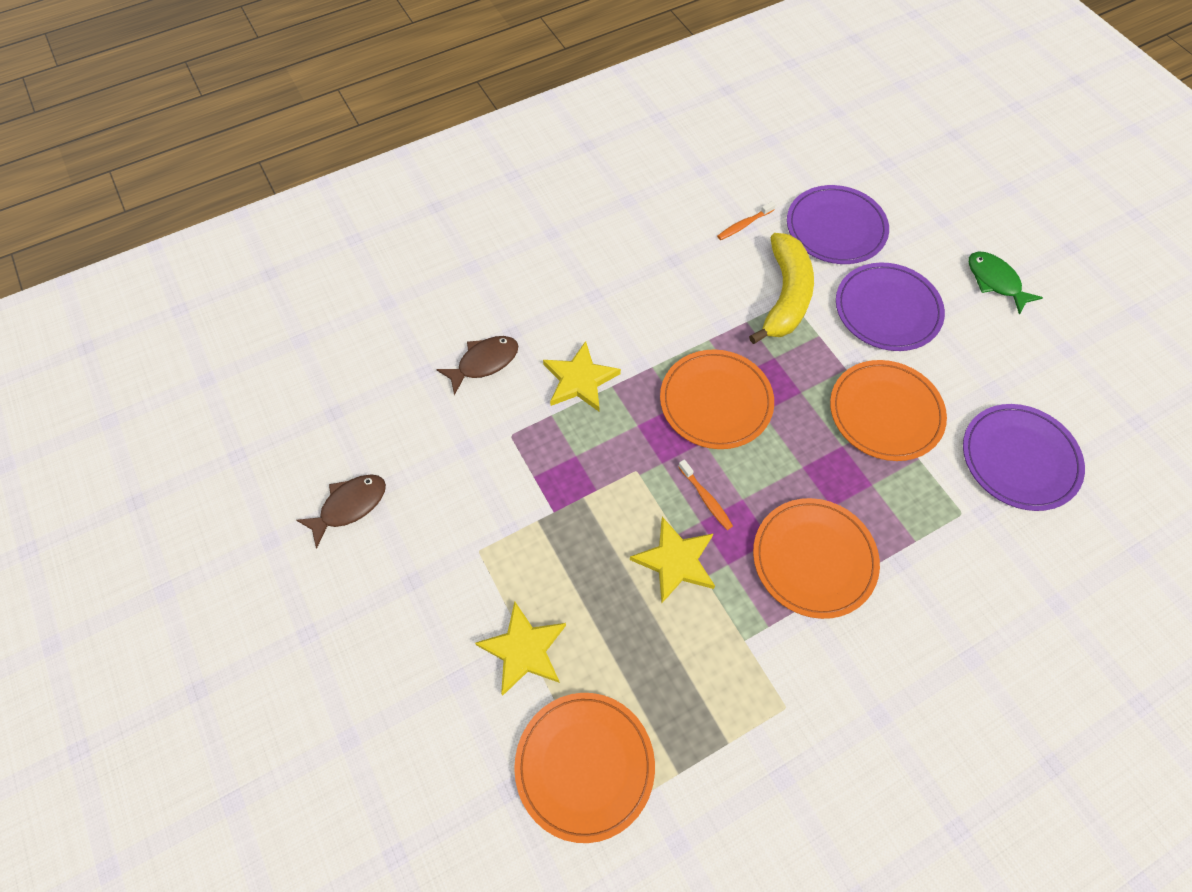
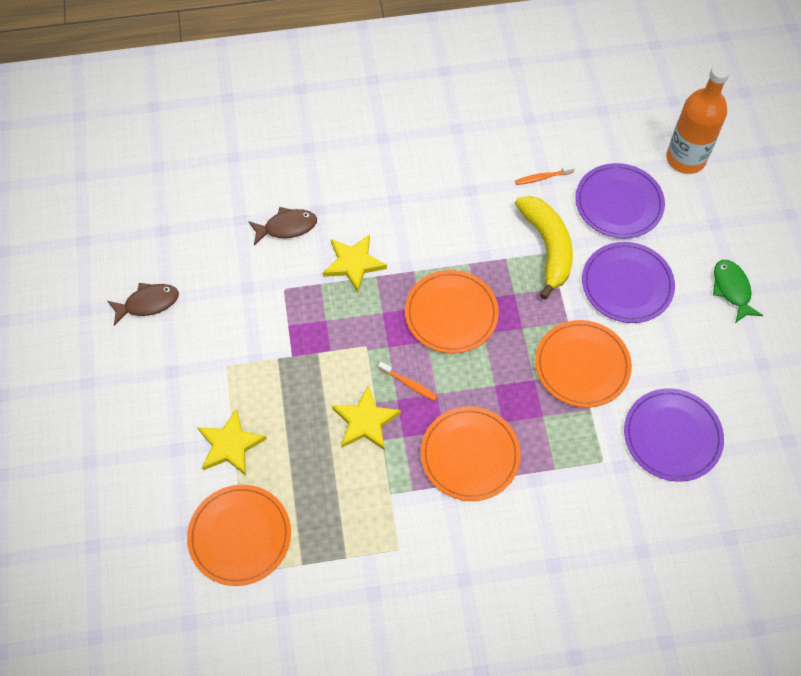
camera: 20 degrees right, 0 degrees up
orange toothbrush [678,459,733,530] -> orange toothbrush turned 45 degrees counterclockwise [378,362,437,401]
yellow banana [749,233,814,344] -> yellow banana turned 45 degrees counterclockwise [515,196,573,299]
none -> orange bottle [666,63,730,174]

